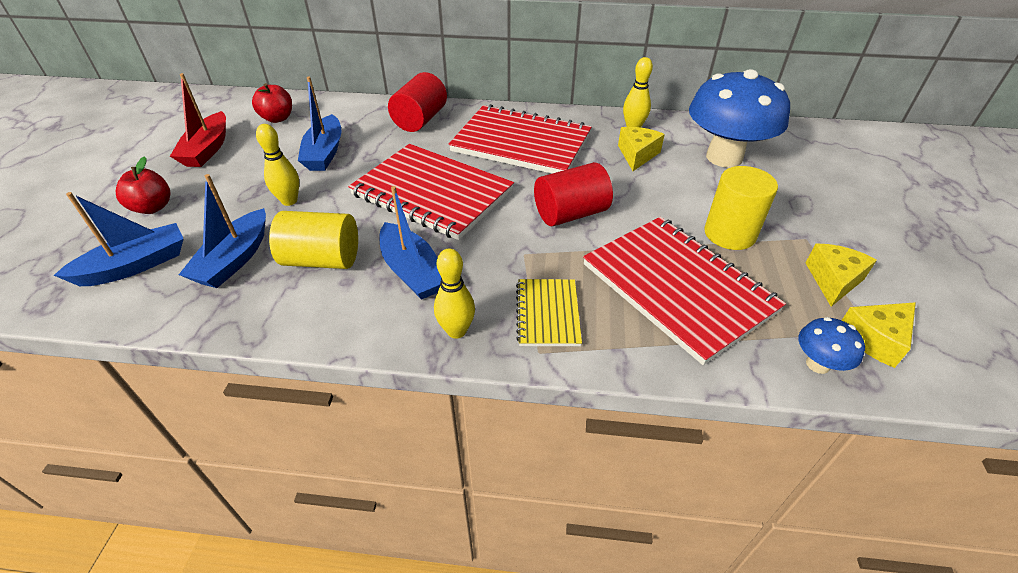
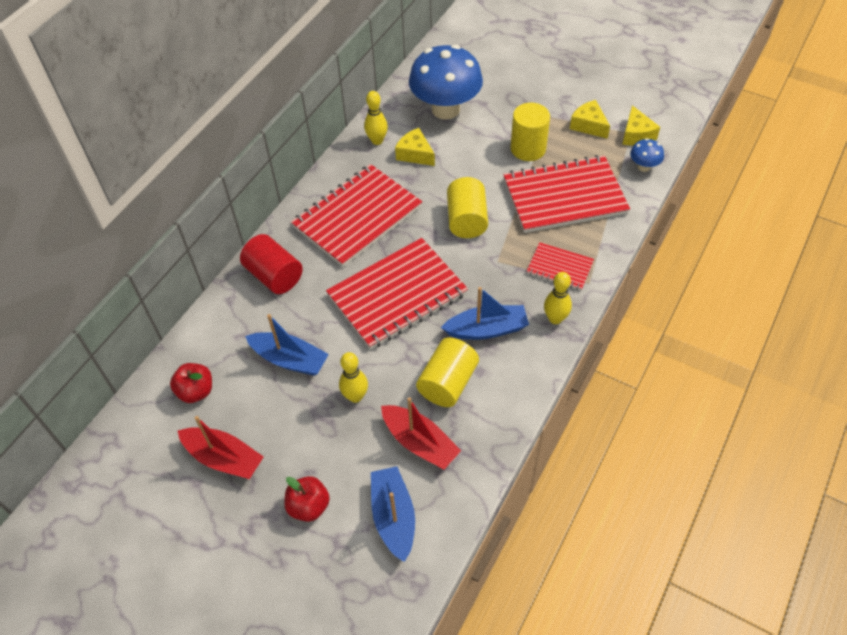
camera: 65 degrees left, 10 degrees up
blue boat [179,174,266,288] -> red boat [381,397,461,469]
yellow notebook [516,279,582,346] -> red notebook [526,242,594,290]
red cylinder [534,162,613,226] -> yellow cylinder [447,177,488,238]

